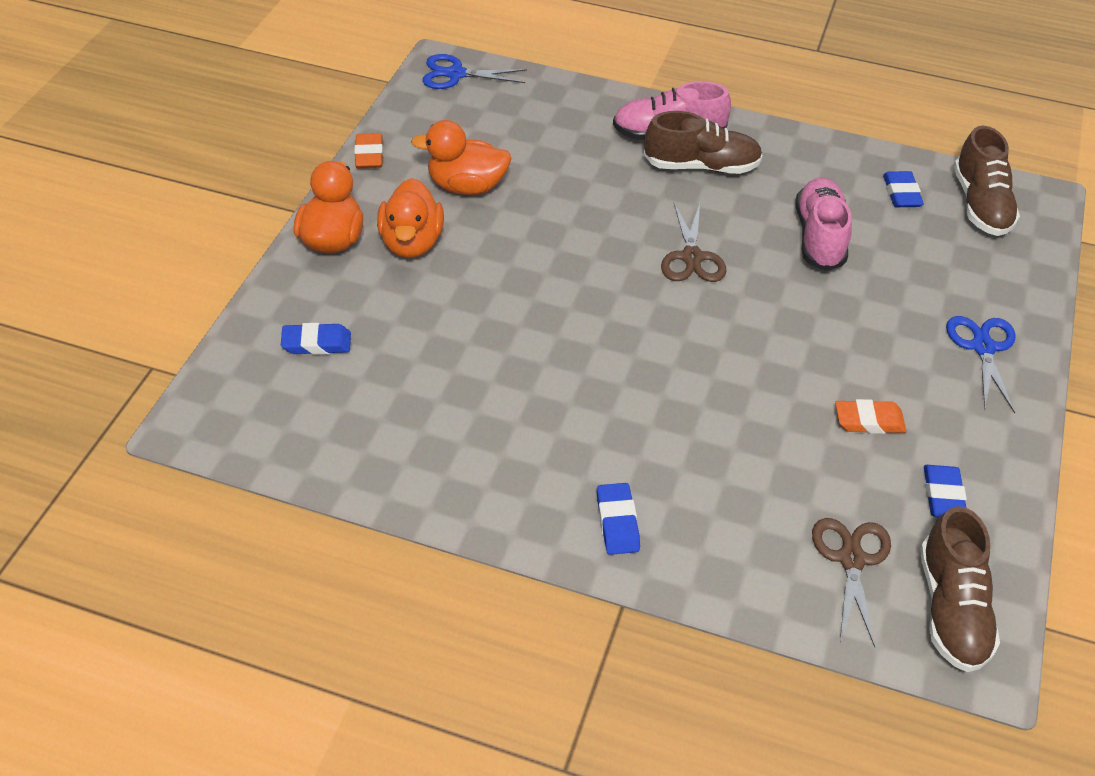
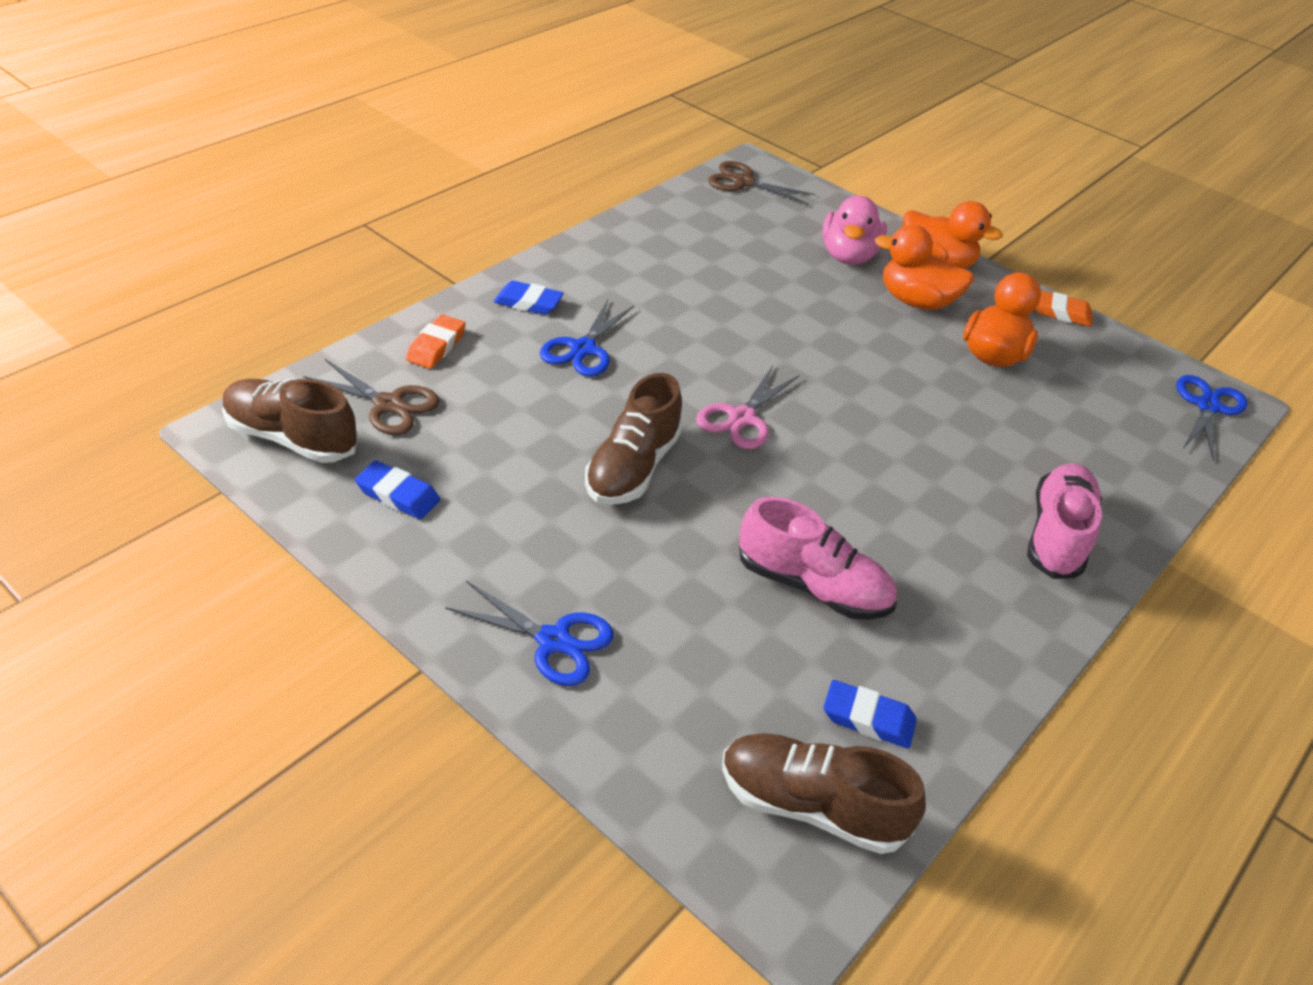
camera: 110 degrees right, 5 degrees down
blue eraser [281,323,351,355] -> none
brown shoe [644,111,763,174] -> brown shoe moved to [585,373,683,505]
brown scissors [661,203,727,282] -> brown scissors moved to [708,161,816,205]
orange eraser [835,399,907,434] -> orange eraser moved to [406,314,466,369]
none -> blue scissors [540,300,634,376]
none -> pink scissors [696,365,799,449]
none -> pink duck [822,195,887,265]

